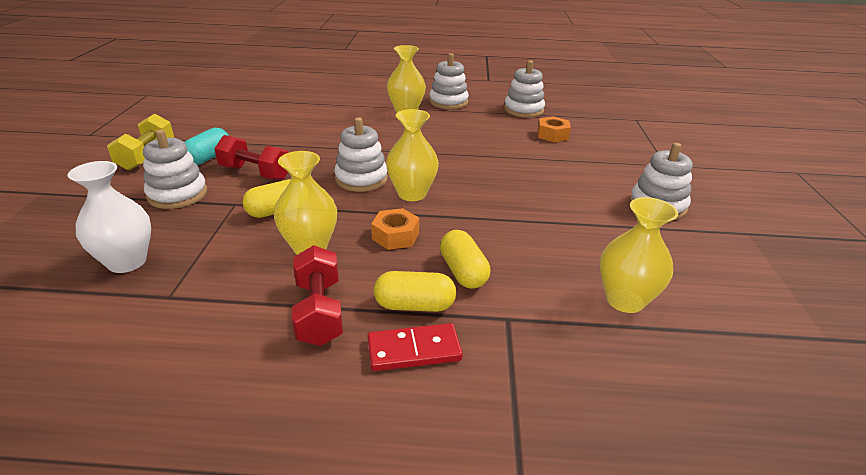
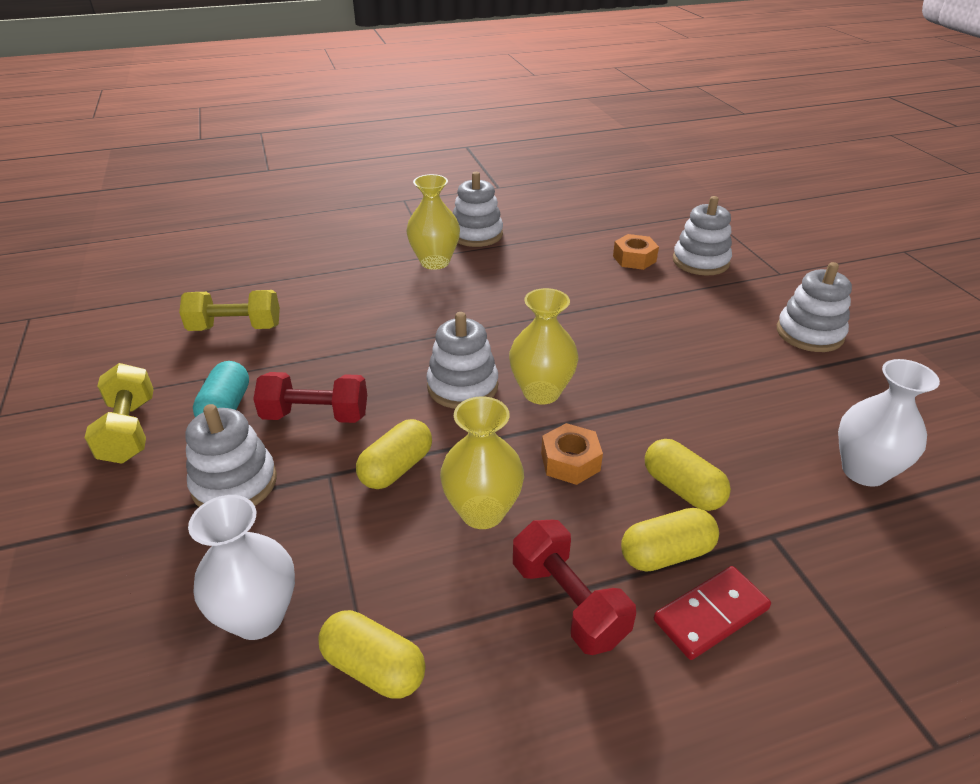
camera: 20 degrees left, 5 degrees up
white stacking toy [504,60,545,118] -> white stacking toy moved to [673,196,732,276]
yellow vase [600,197,678,313] -> white vase [838,359,940,487]
none -> yellow dumbbell [179,290,280,331]
none -> yellow capsule [318,610,426,699]

